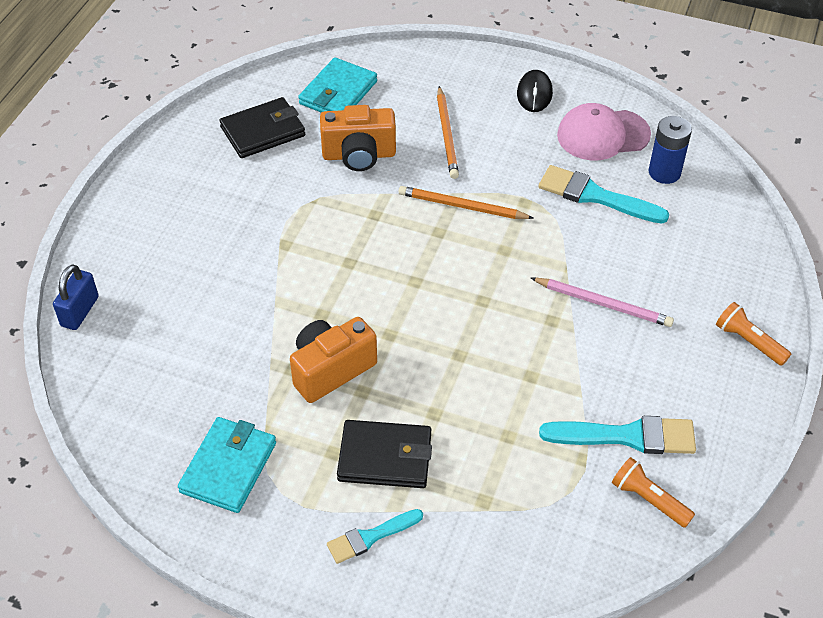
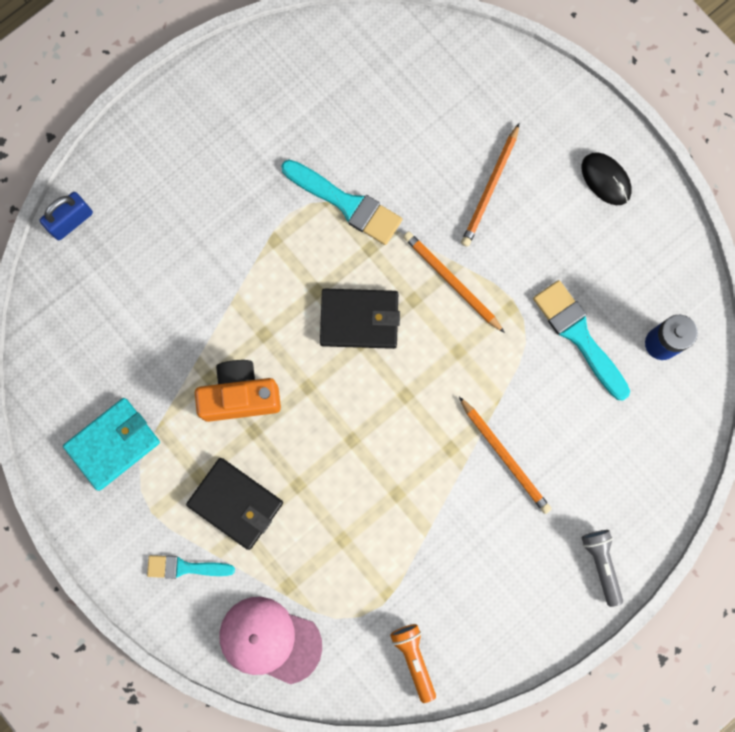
camera: 30 degrees right, 30 degrees up
black wallet [219,97,305,158] -> black wallet moved to [320,289,400,349]
turquoise wallet [298,57,377,113] -> none
orange camera [320,105,396,171] -> none
black mouse [517,70,553,112] -> black mouse turned 75 degrees counterclockwise [582,152,632,205]
pink pencil [531,278,674,327] -> orange pencil [459,397,551,514]
turquoise brush [539,416,696,454] -> turquoise brush moved to [281,160,402,245]
pink cap [557,103,651,161] -> pink cap moved to [220,597,322,684]
orange flashlight [716,302,791,366] -> grey flashlight [581,530,623,607]

